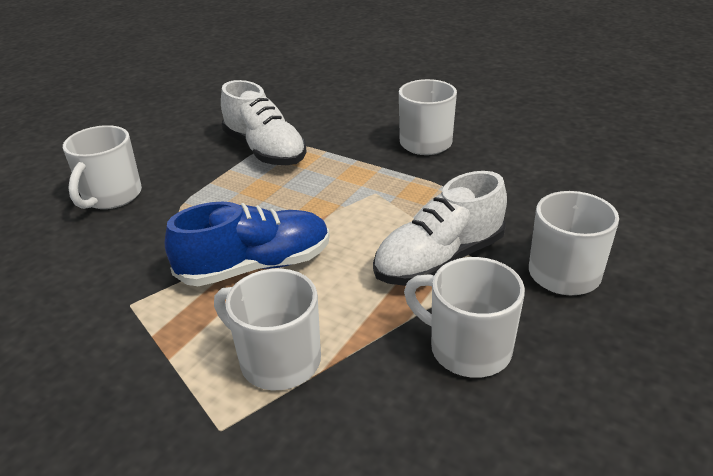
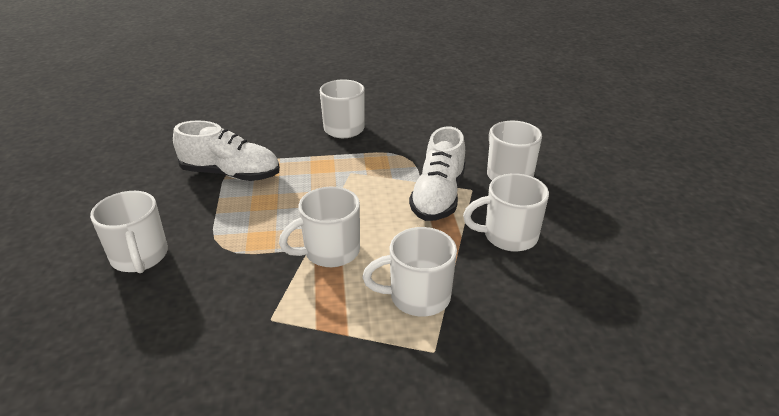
camera: 40 degrees left, 0 degrees up
blue shoe [165,202,330,286] -> white mug [279,187,360,267]

